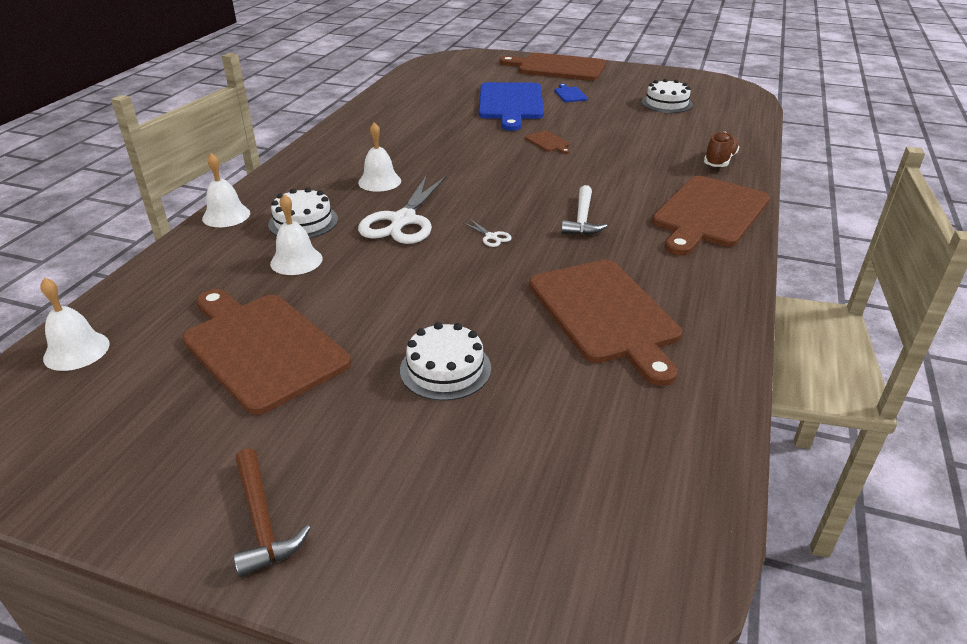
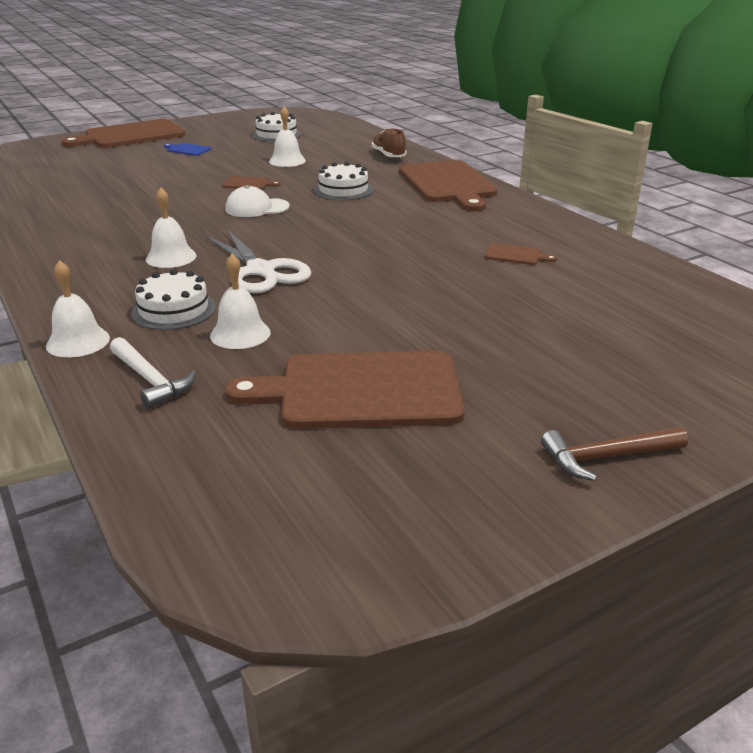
camera: 50 degrees left, 5 degrees down
white bell [40,278,110,371] -> white bell moved to [269,107,306,167]
brown hammer [233,448,311,577] -> brown hammer turned 150 degrees clockwise [541,427,688,481]
white cake [400,322,491,401] -> white cake moved to [314,162,373,200]
white scissors [462,218,512,247] -> none
blue cutting board [479,82,544,131] -> none
brown cutting board [529,260,682,386] -> brown cutting board [484,243,557,265], size x0.41
white hammer [561,185,607,235] -> white hammer moved to [110,337,196,409]
none -> white cap [225,185,290,217]

